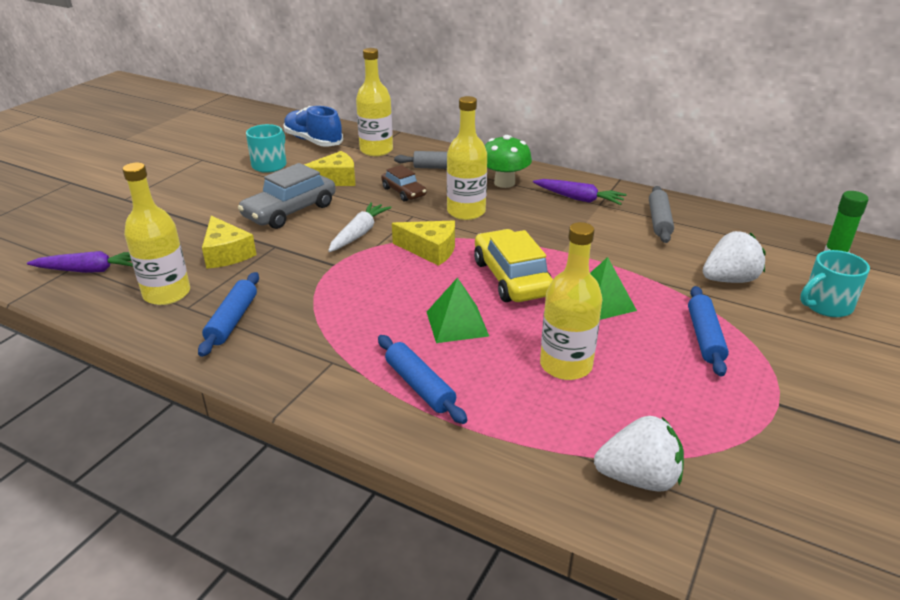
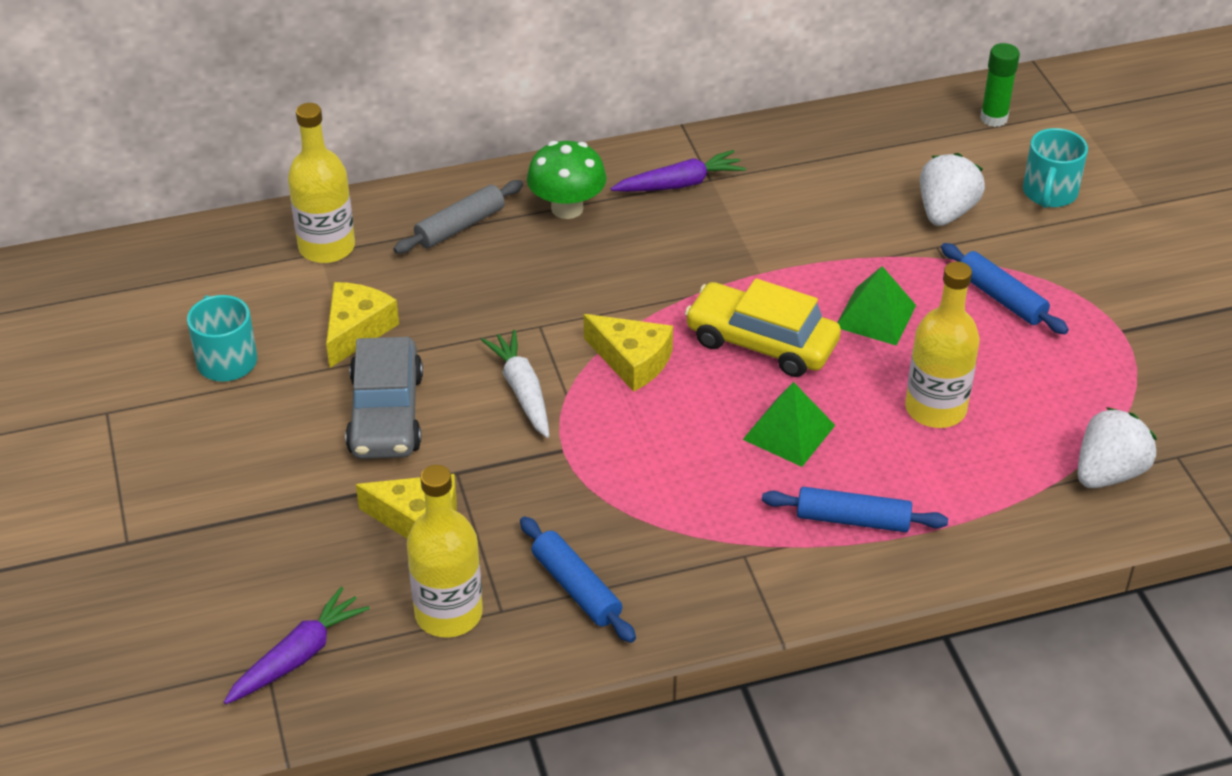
camera: 45 degrees left, 10 degrees up
blue shoe [283,106,343,147] -> none
brown car [381,165,426,202] -> none
yellow cheese [392,221,455,266] -> yellow cheese turned 60 degrees clockwise [584,314,673,392]
yellow bottle [447,96,487,220] -> none
grey rolling pin [649,186,674,243] -> none

